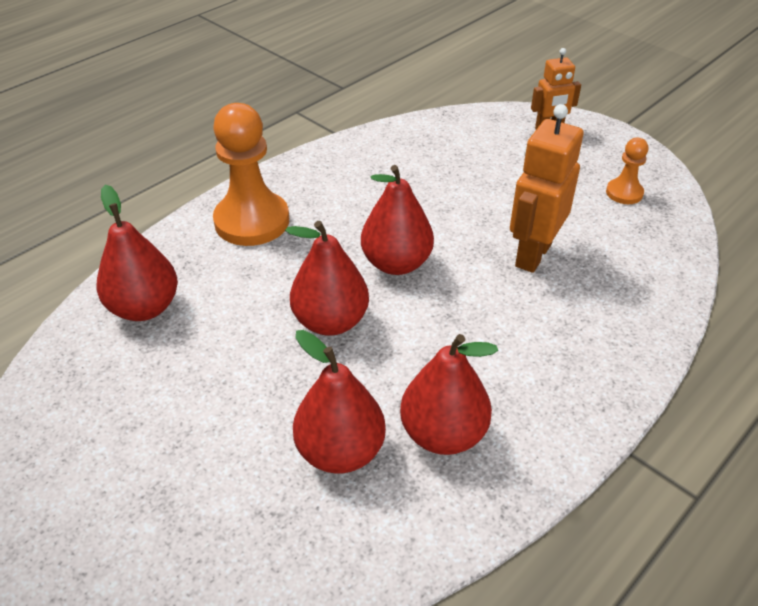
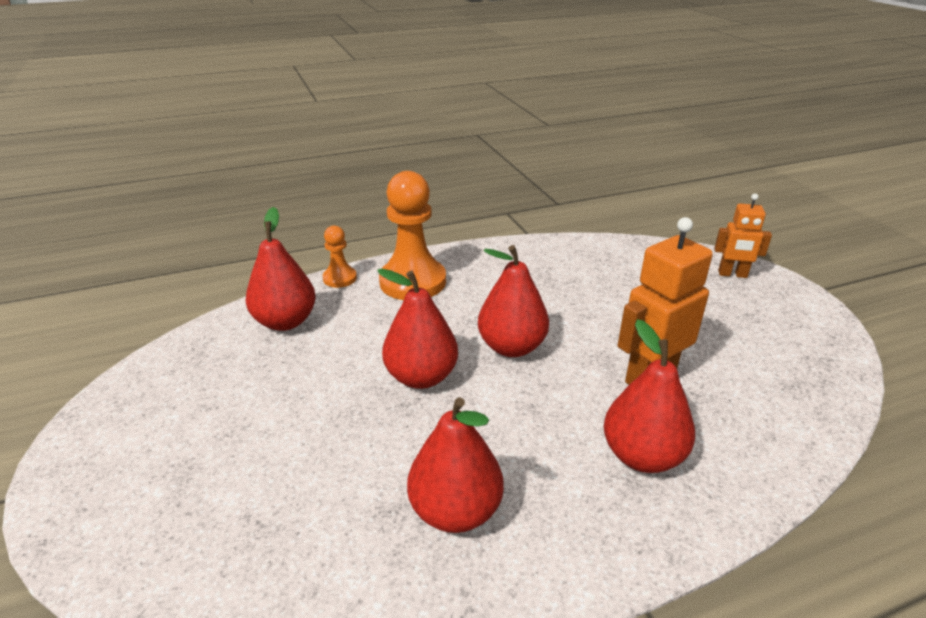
camera: 25 degrees right, 10 degrees down
red pear [293,330,386,474] -> red pear moved to [604,319,695,473]
orange pawn [606,138,648,204] -> orange pawn moved to [323,225,357,288]

